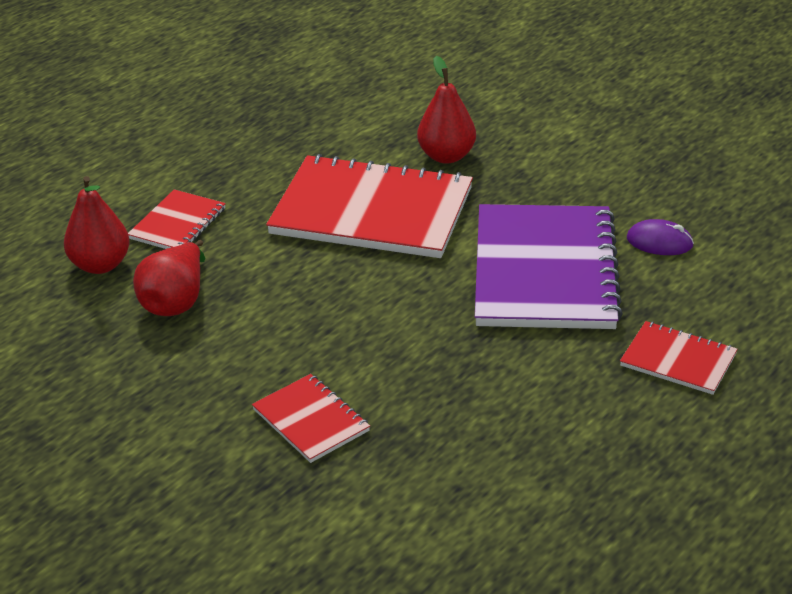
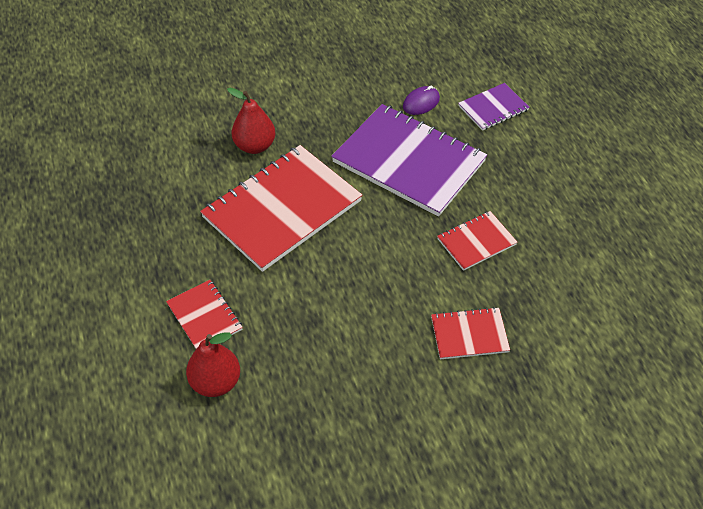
camera: 60 degrees left, 15 degrees up
red pear [133,240,205,316] -> none
red notebook [620,321,738,395] -> red notebook moved to [437,211,517,271]
none -> purple notebook [458,83,530,131]

